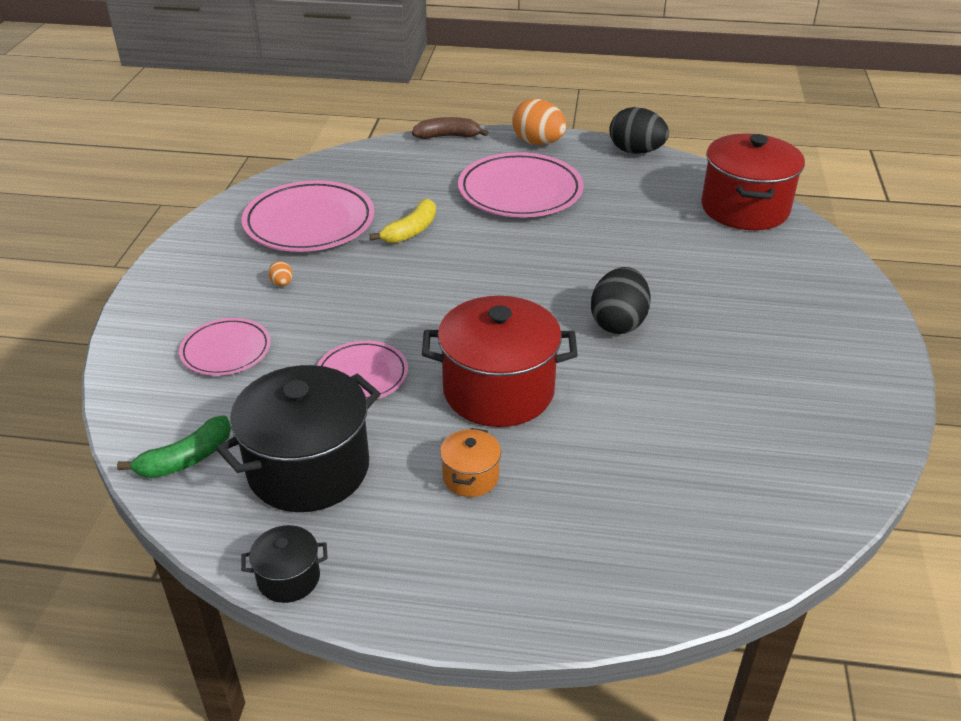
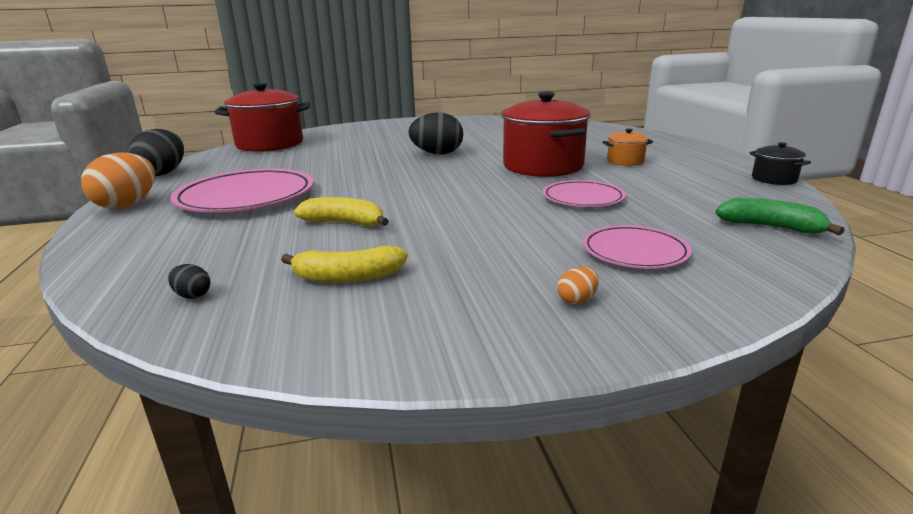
camera: 110 degrees left, 15 degrees down
black pot [216,365,381,512] -> none
pink plate [241,180,374,252] -> yellow banana [281,246,408,283]
orange egg [268,261,293,286] -> orange egg moved to [557,267,599,304]
brown banana [412,117,489,139] -> none
none -> black egg [168,264,211,299]

